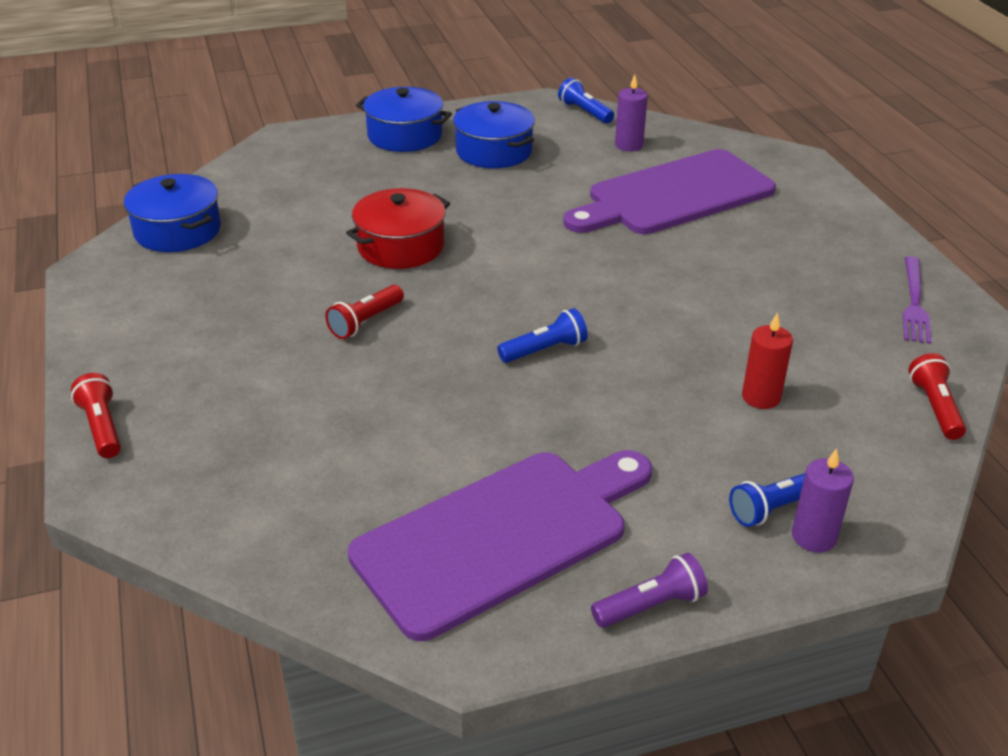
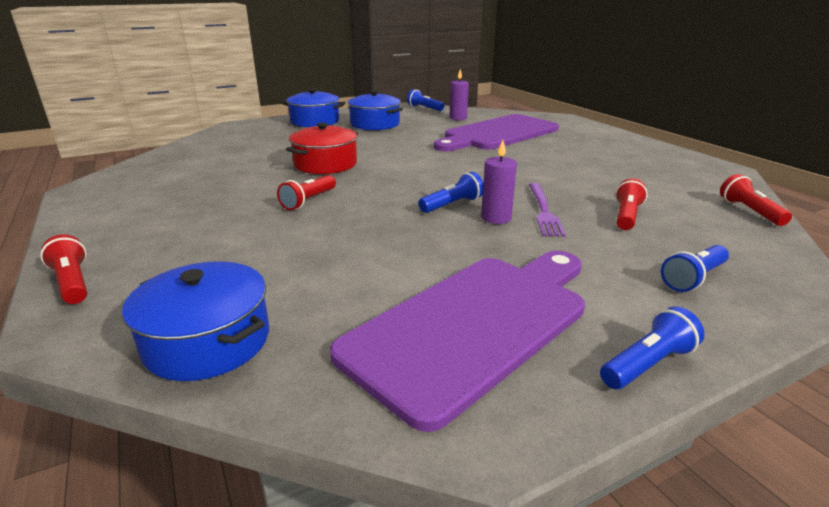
camera: 10 degrees left, 10 degrees down
blue pot [124,174,221,252] -> blue pot moved to [122,261,269,381]
purple flashlight [591,553,708,628] -> blue flashlight [600,306,704,389]
red candle [742,312,793,409] -> red flashlight [615,179,648,230]
purple candle [792,448,854,553] -> purple candle moved to [481,140,517,224]
purple fork [903,256,931,344] -> purple fork moved to [529,183,566,237]

